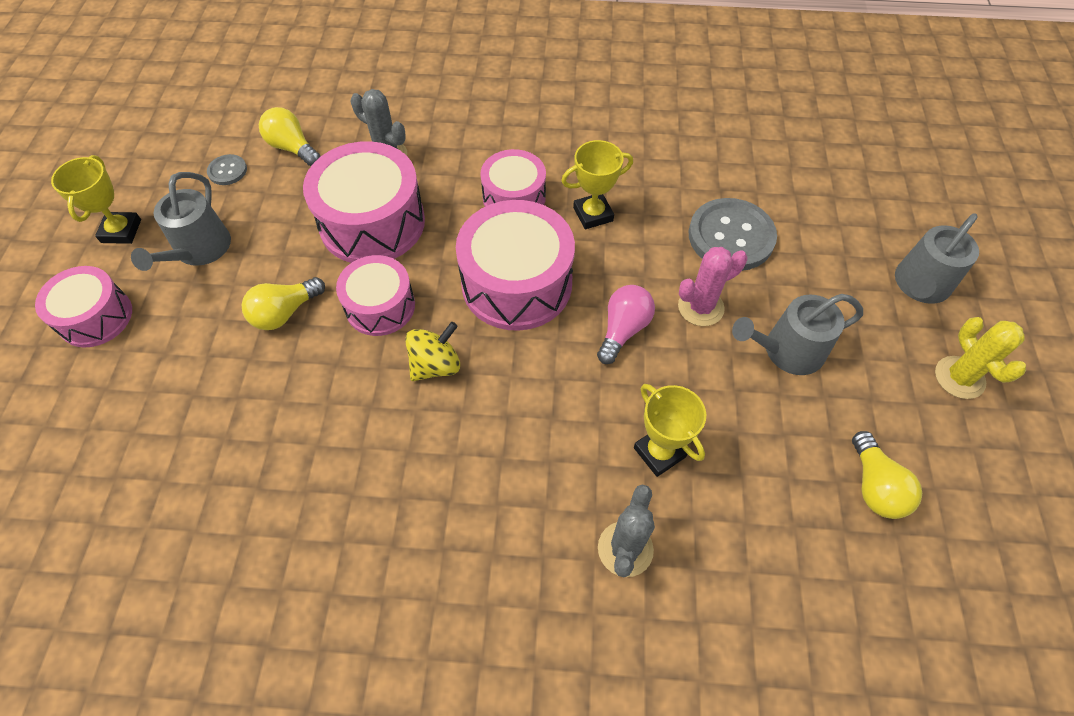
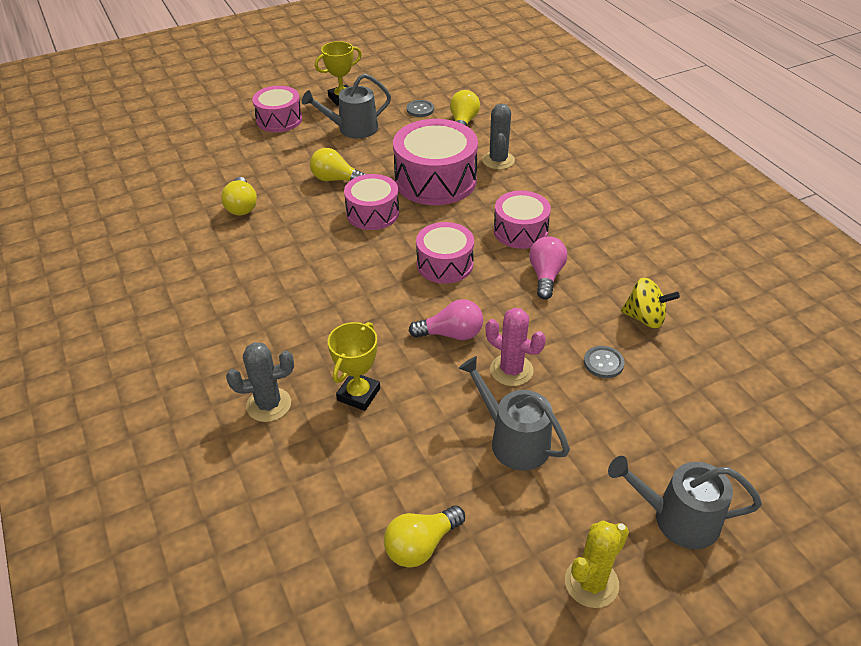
camera: 60 degrees right, 15 degrees down
yellow spinning top [405,322,460,381] -> yellow spinning top moved to [621,278,680,329]
pink drum [456,200,575,331] -> pink drum [416,222,474,284], size x0.61
yellow trophy [561,140,633,229] -> pink light bulb [529,236,567,300]
grey button [689,198,777,271] -> grey button [584,346,625,378], size x0.47
none -> yellow light bulb [221,177,257,215]

